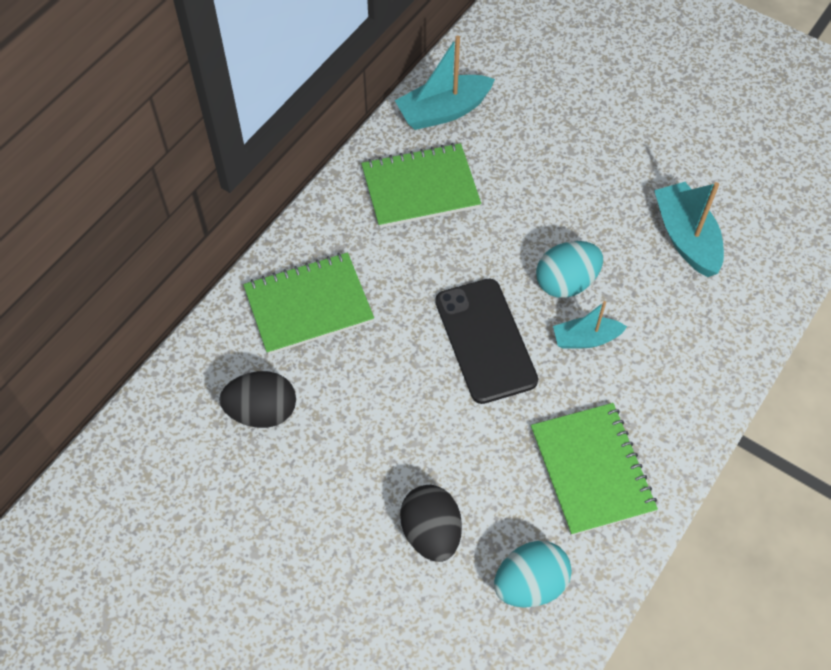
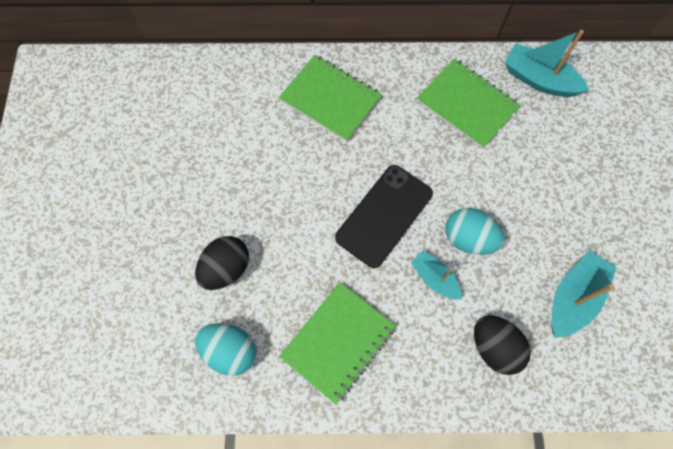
camera: 55 degrees right, 10 degrees up
black egg [219,371,296,428] -> black egg moved to [474,315,531,375]

